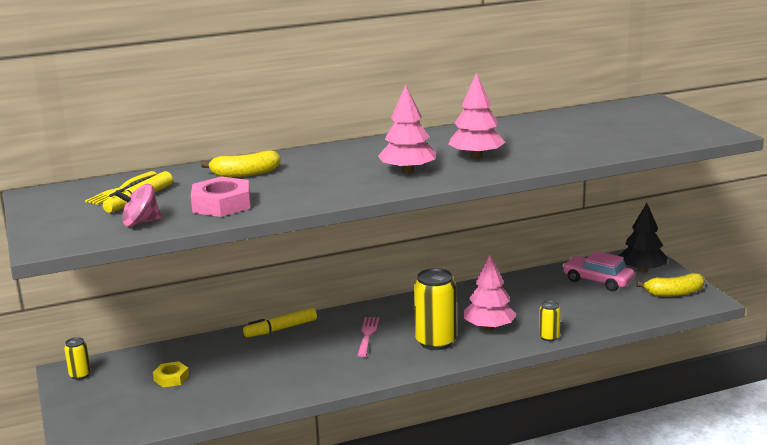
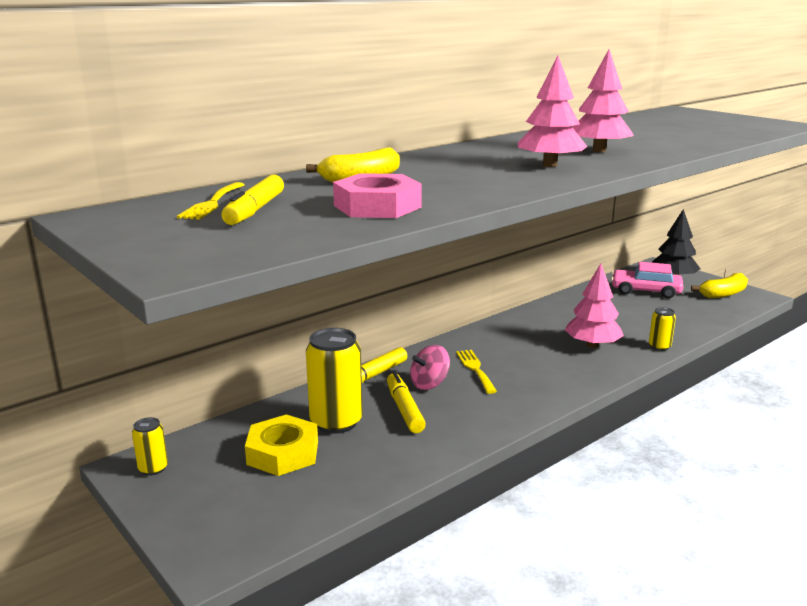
camera: 20 degrees left, 0 degrees up
pink spinning top [114,184,162,227] -> pink spinning top moved to [410,345,450,390]
yellow nut [153,361,189,387] -> yellow nut [245,414,318,476], size x1.70
pink fork [357,317,379,357] -> yellow fork [456,350,497,394]
yellow can [414,268,457,350] -> yellow can moved to [306,328,363,434]
none -> yellow marker [387,372,426,433]

